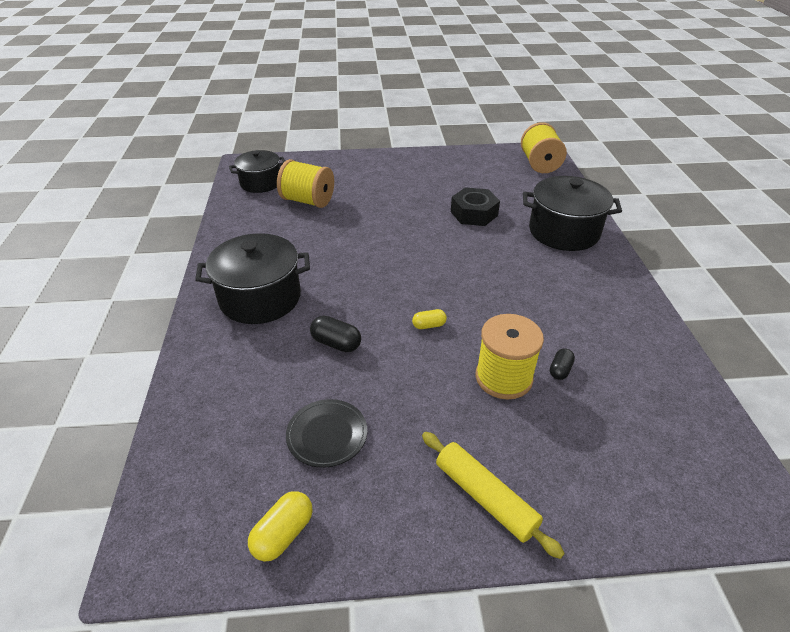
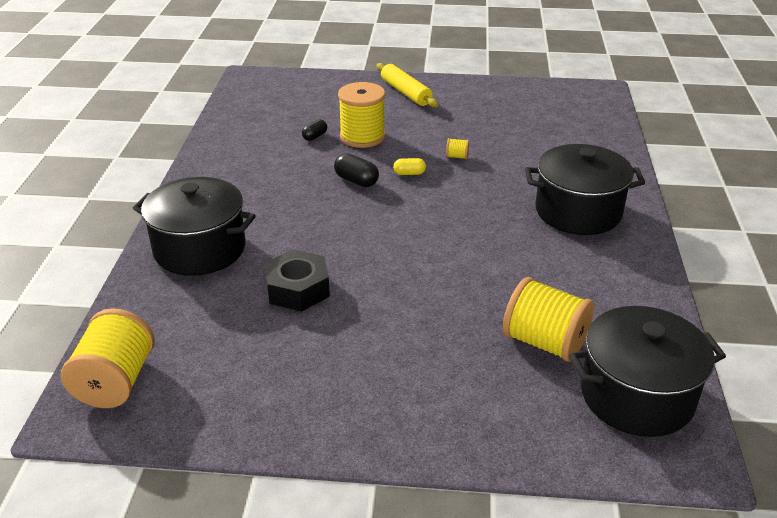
camera: 170 degrees left, 5 degrees down
black pot [229,150,285,193] -> black pot [569,306,726,437], size x1.50
yellow capsule [248,491,313,561] -> none
black plate [286,399,367,468] -> none
black capsule [310,316,361,352] -> black capsule moved to [334,153,379,187]
none -> yellow spool [446,138,469,159]

